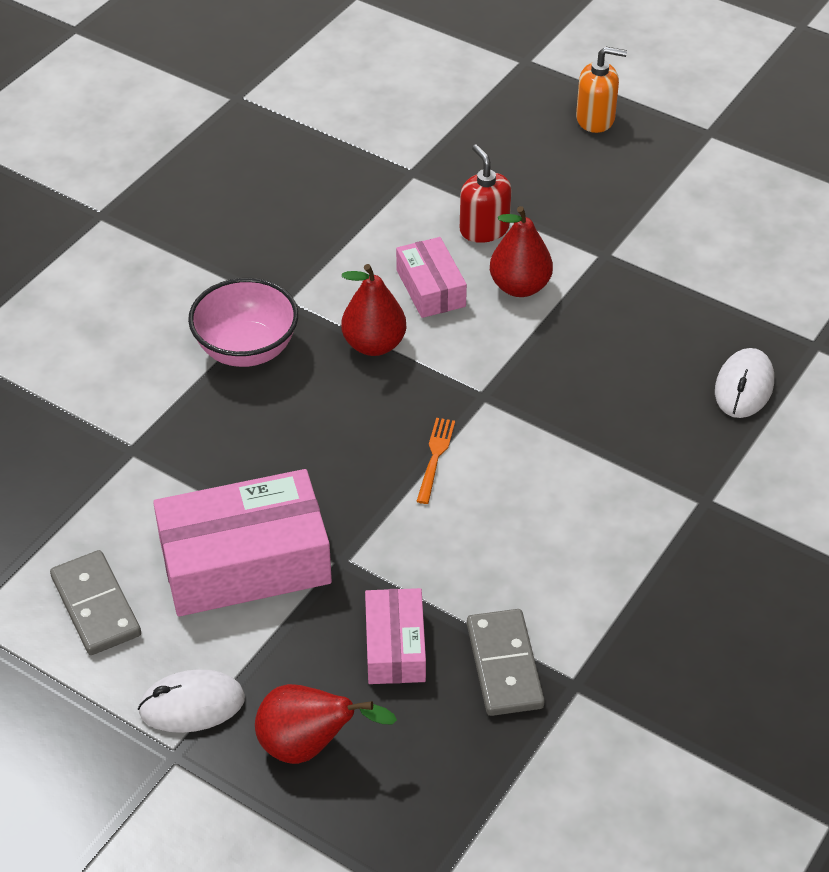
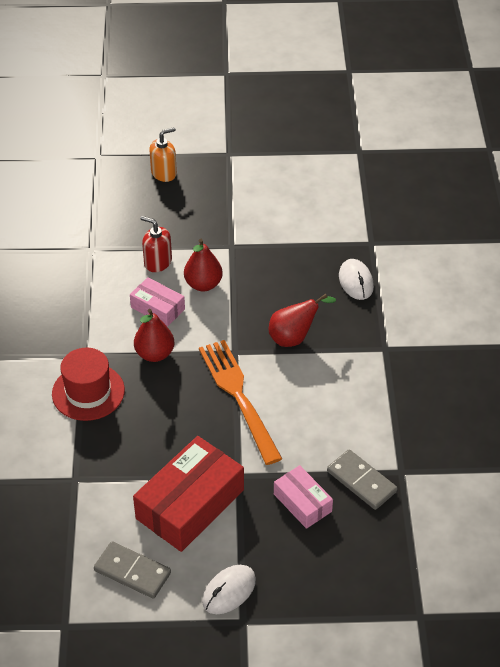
camera: 35 degrees left, 0 degrees up
pink box [153,469,332,617] -> red box [133,436,244,552]
pink bowl [188,278,298,367] -> red hat [52,348,125,421]
red pear [255,684,397,764] -> red pear moved to [269,294,336,347]
orange fork [416,418,455,504] -> orange fork [199,340,282,465], size x2.38

